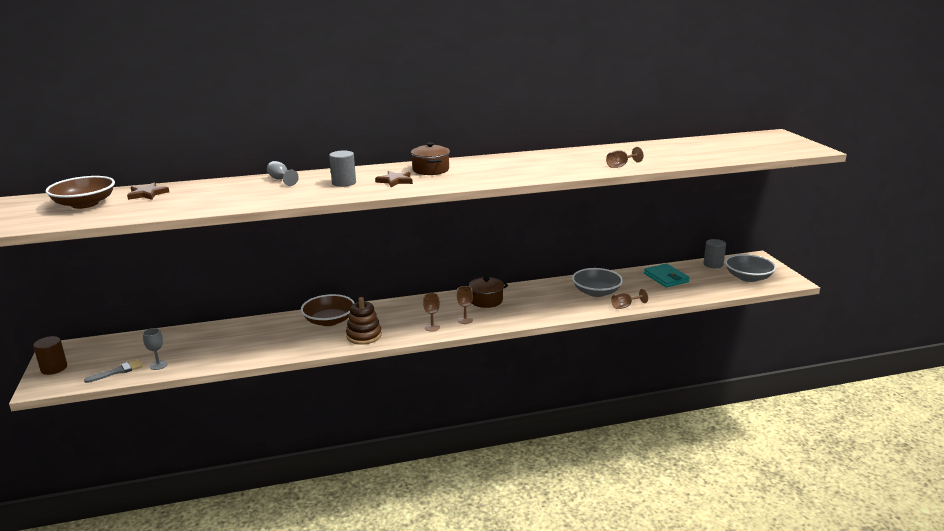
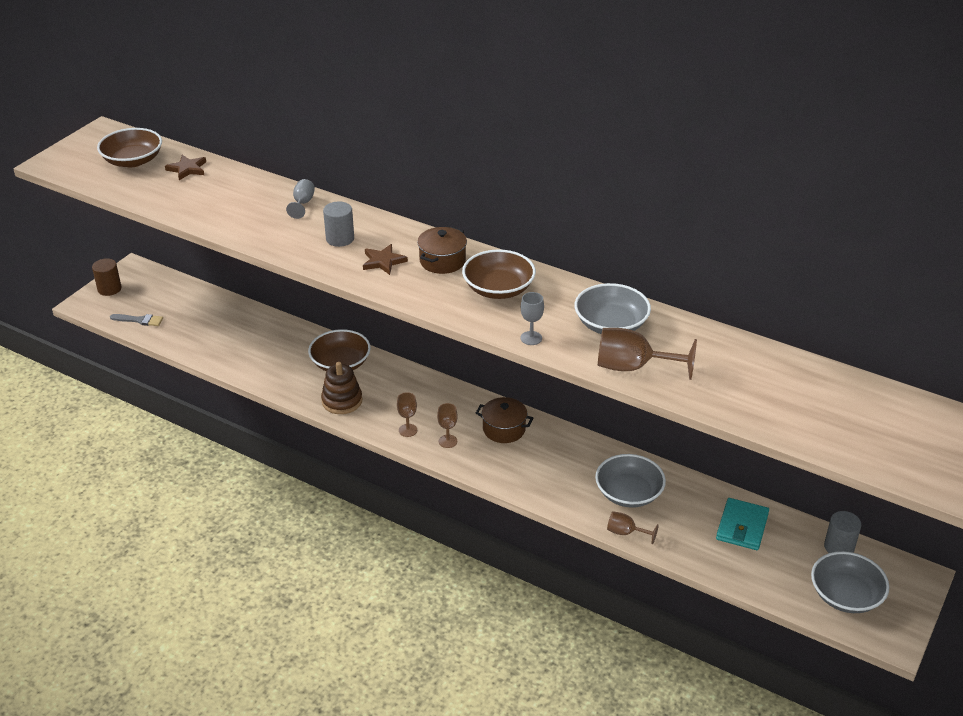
camera: 45 degrees right, 15 degrees up
grey goblet [143,328,167,370] -> grey goblet moved to [520,292,544,345]
brown goblet [606,147,644,168] -> brown goblet [598,328,697,380], size x1.80
none -> brown bowl [462,250,536,299]
none -> grey bowl [574,283,651,334]

